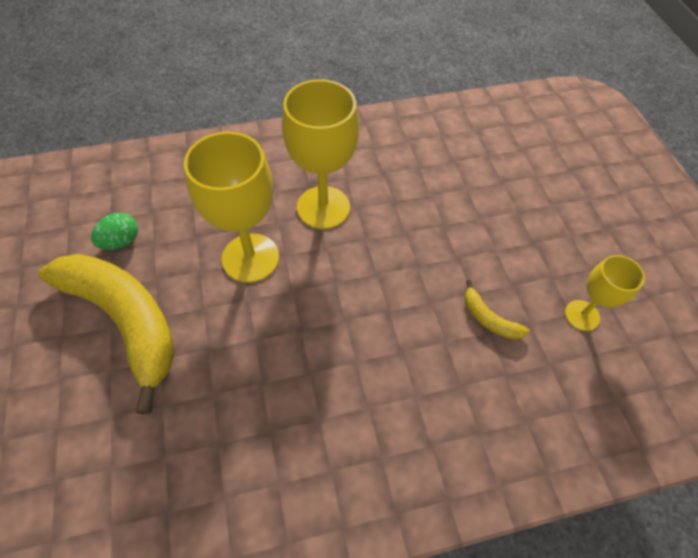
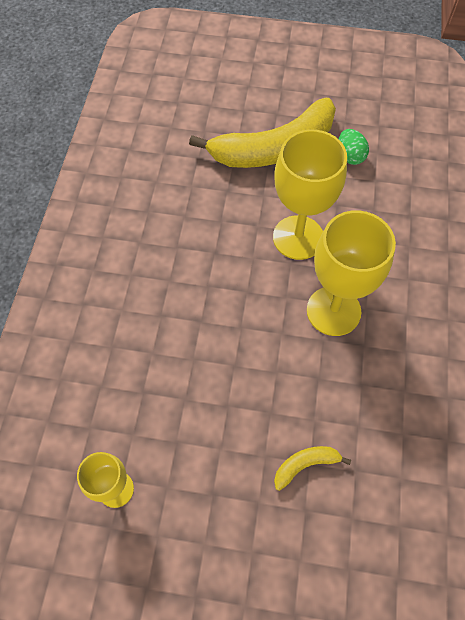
camera: 115 degrees right, 5 degrees up
yellow banana [465,280,530,340] -> yellow banana moved to [274,446,351,491]

